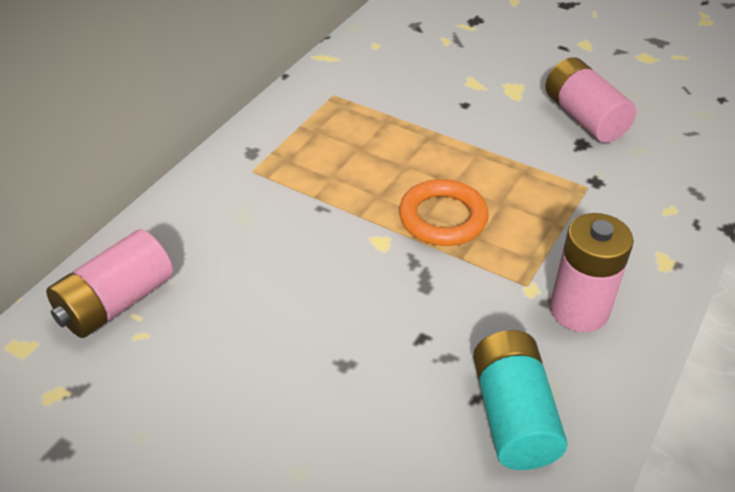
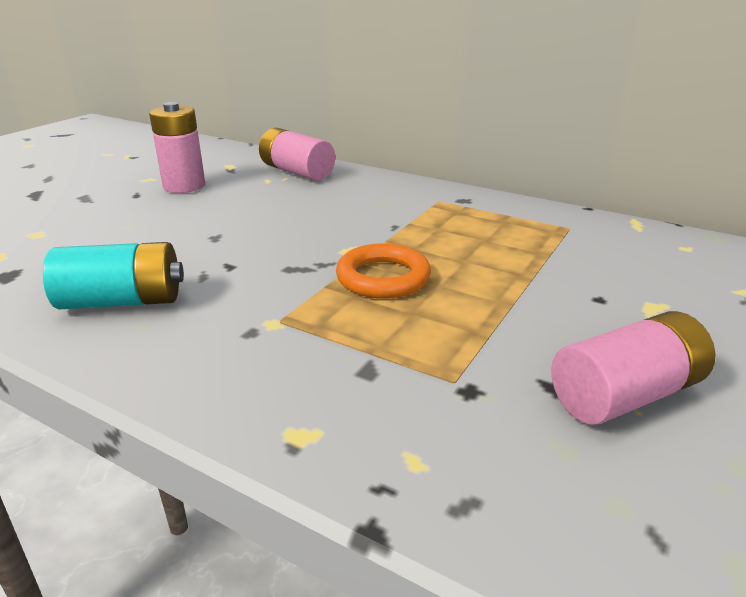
camera: 90 degrees right, 15 degrees down
pink battery [550,213,634,332] -> pink battery moved to [149,102,205,193]

